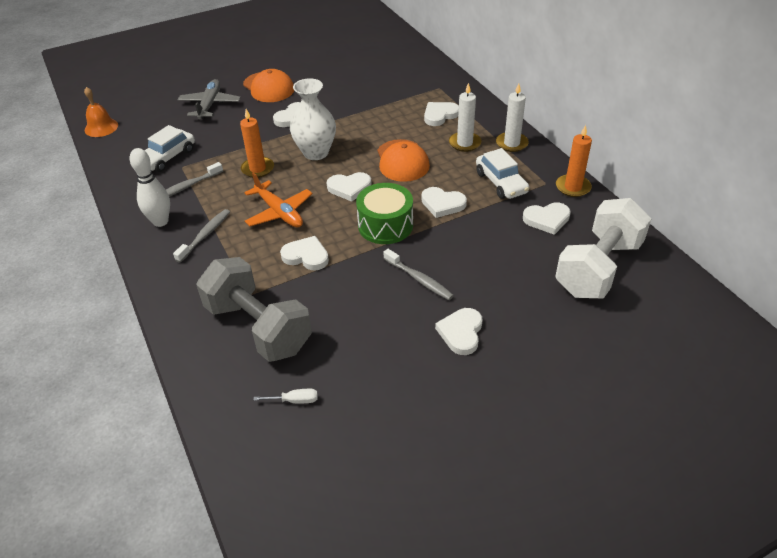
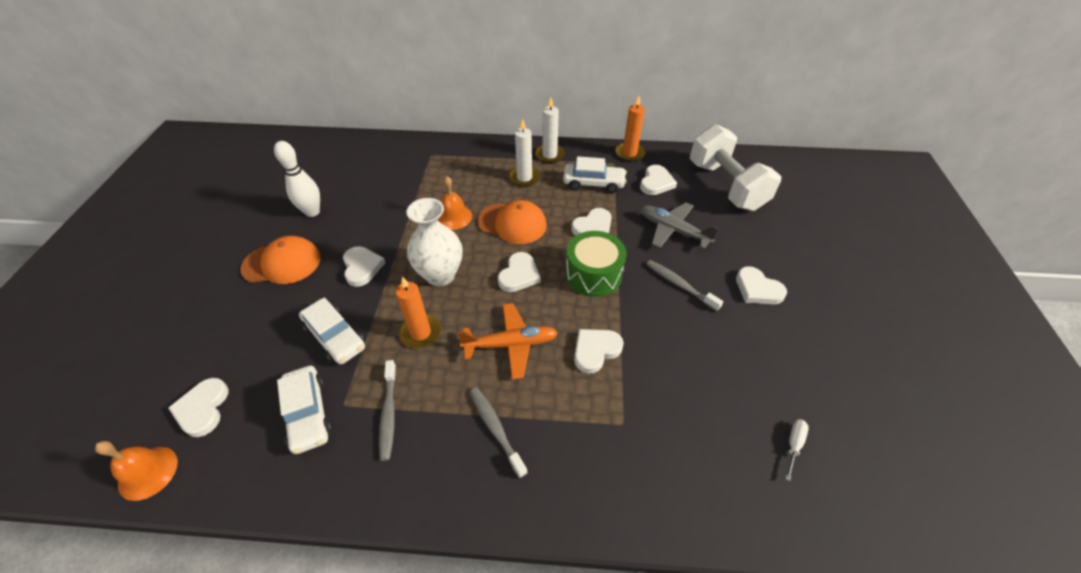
camera: 60 degrees left, 5 degrees up
white bowling pin [130,148,170,227] -> white bowling pin moved to [274,141,320,217]
grey plane [178,79,241,119] -> grey plane moved to [640,203,719,249]
grey dumbbell [196,257,312,362] -> none
grey toothbrush [384,249,454,300] -> grey toothbrush turned 120 degrees counterclockwise [646,260,723,311]
white heart [424,102,459,126] -> white heart moved to [168,378,229,437]
none -> white car [299,298,365,364]
none -> orange bell [438,176,472,230]

